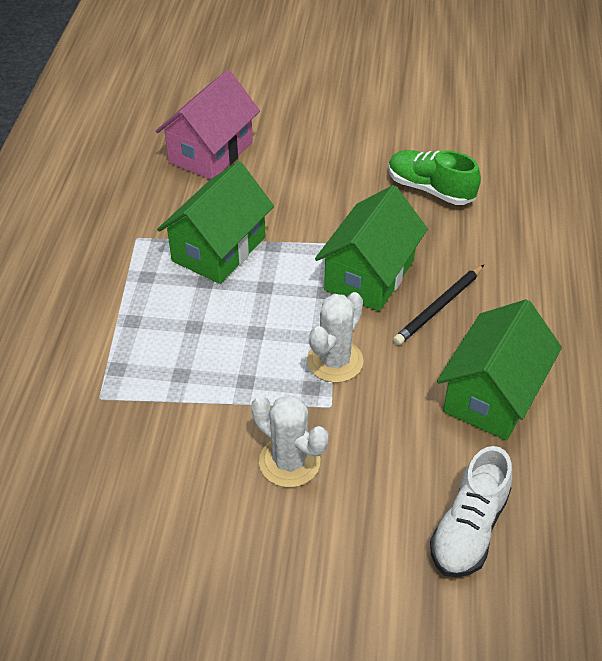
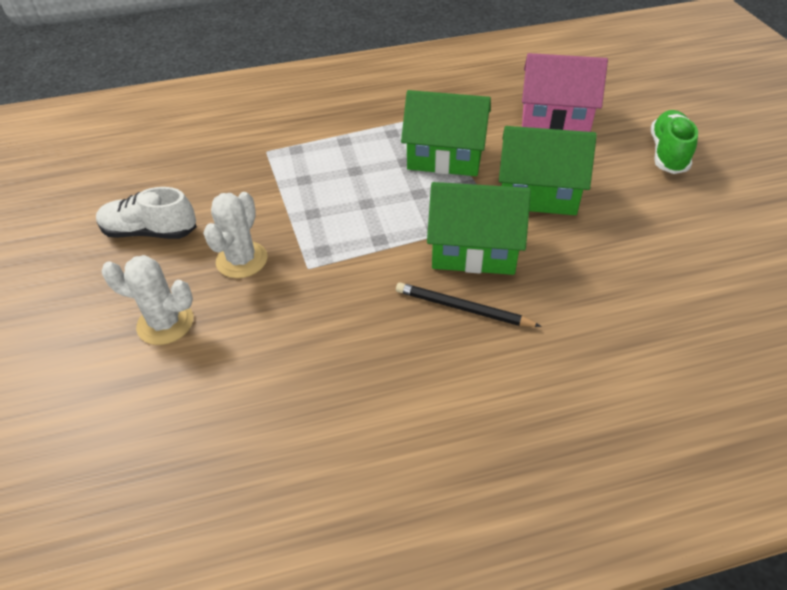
camera: 70 degrees right, 0 degrees up
white cactus [307,292,364,383] -> white cactus moved to [102,255,193,345]
green shoe [388,150,481,205] -> green shoe moved to [651,110,698,174]
white shoe [430,446,512,577] -> white shoe moved to [96,187,197,239]
green house [437,299,562,440] -> green house moved to [499,126,597,215]

